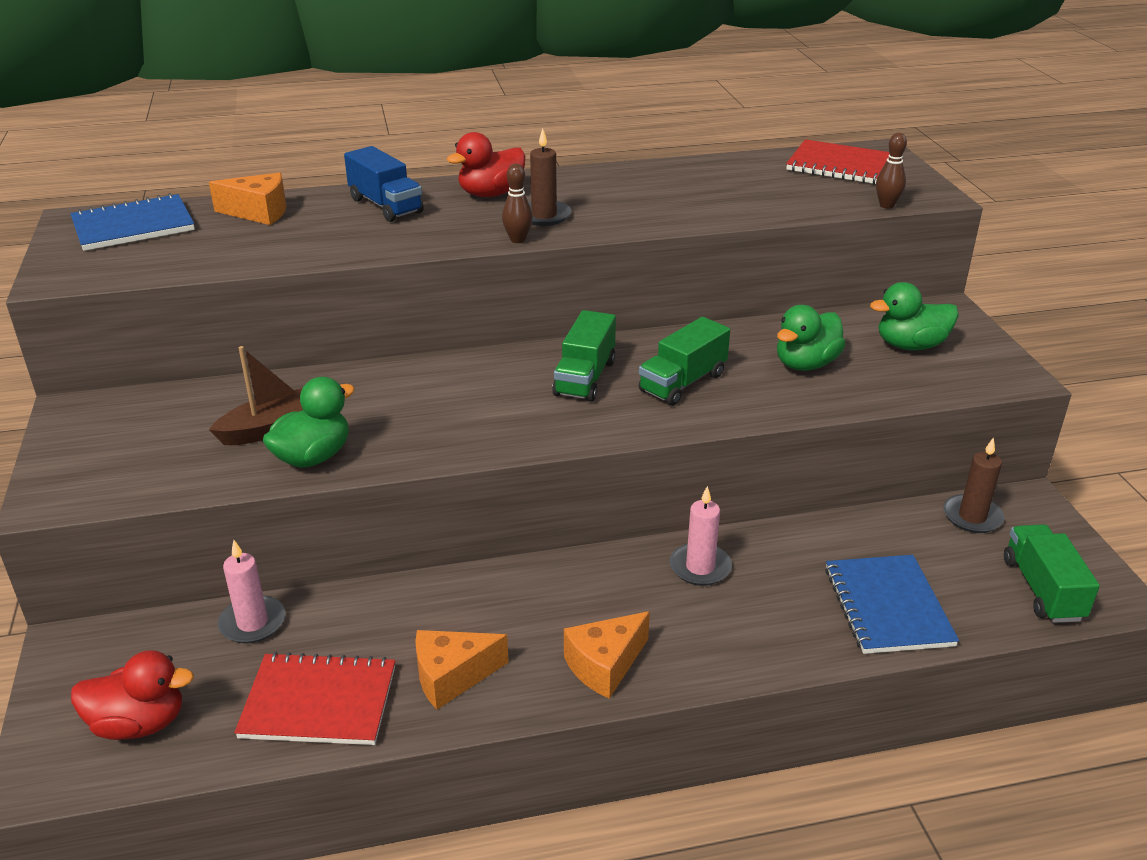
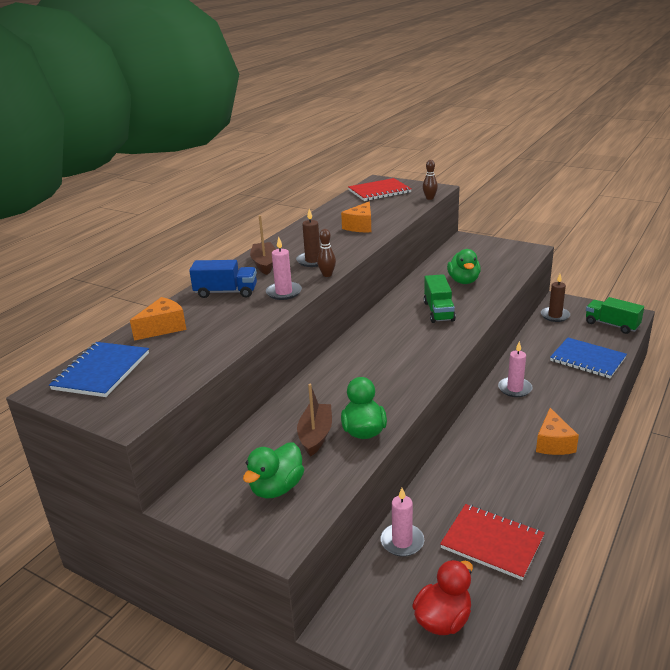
camera: 45 degrees left, 5 degrees down
red notebook [234,652,395,745] -> red notebook turned 75 degrees clockwise [440,504,545,580]
orange cheese [415,630,509,710] -> orange cheese moved to [341,201,371,232]
red duck [447,132,525,197] -> brown boat [250,215,276,275]
green truck [552,310,616,402] -> none
green duck [870,282,959,350] -> green duck moved to [243,442,304,499]
none -> pink candle [266,237,302,300]

